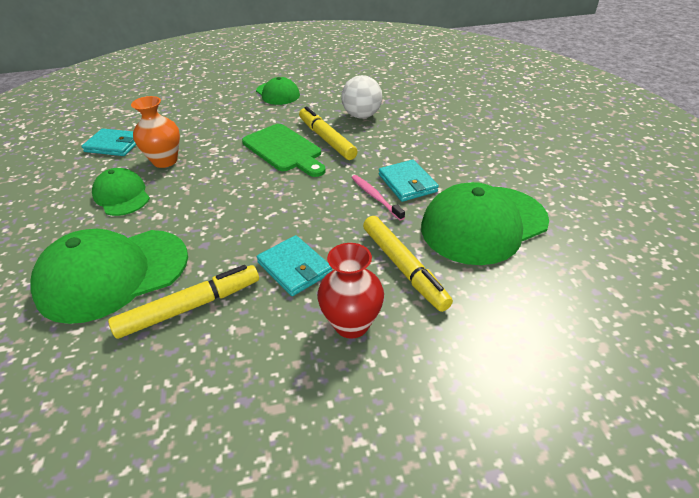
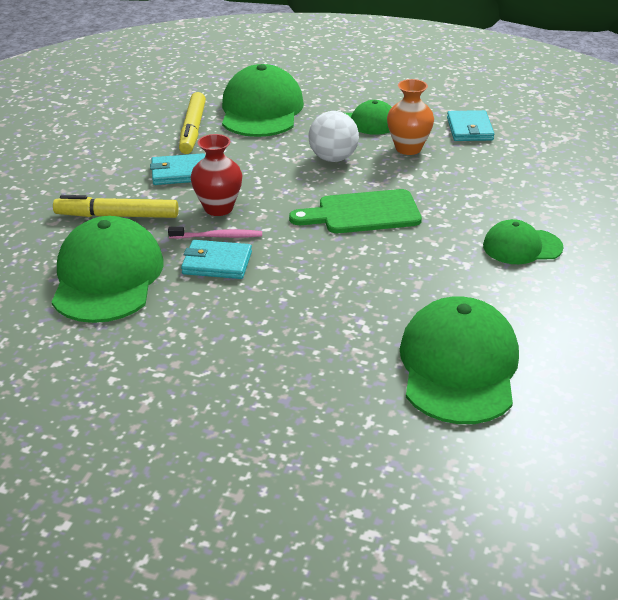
camera: 120 degrees right, 5 degrees down
turquoise wallet [82,128,136,156] -> turquoise wallet turned 45 degrees counterclockwise [447,110,494,141]
yellow marker [299,106,358,160] -> none
red vase [317,243,384,339] -> red vase moved to [190,134,242,216]
white ball [341,75,382,118] -> white ball moved to [308,111,359,162]
none -> green cap [400,296,519,424]

